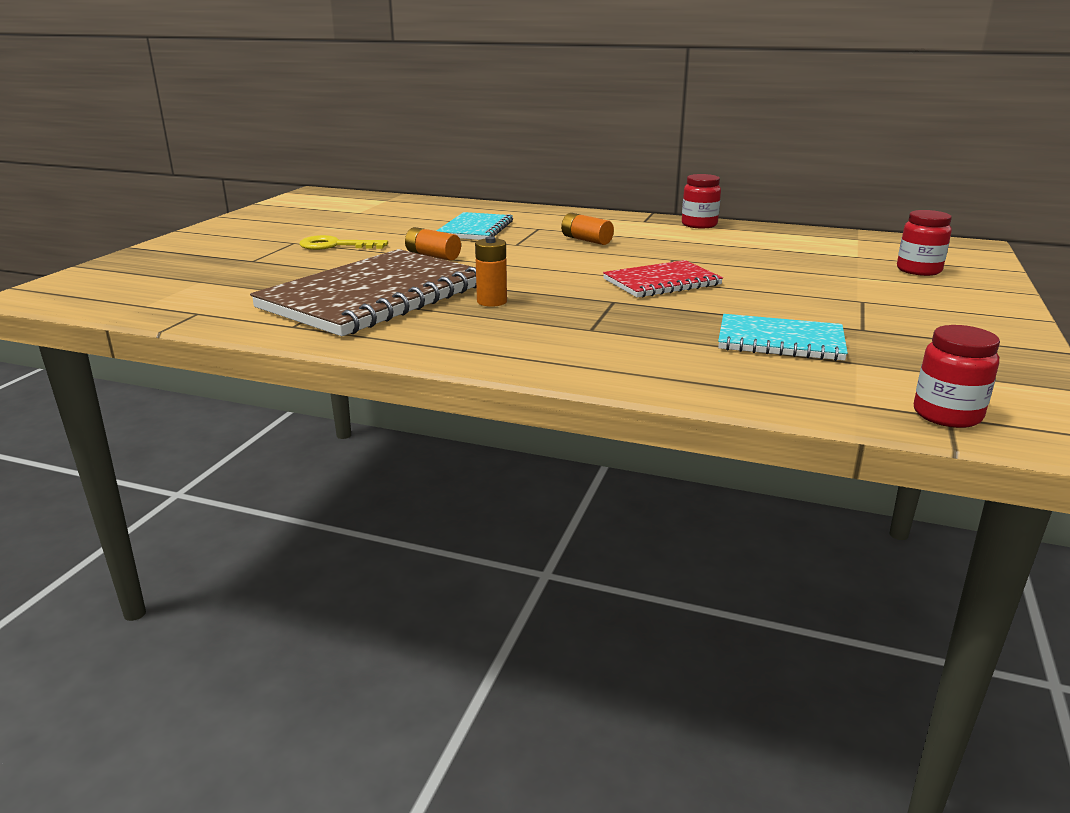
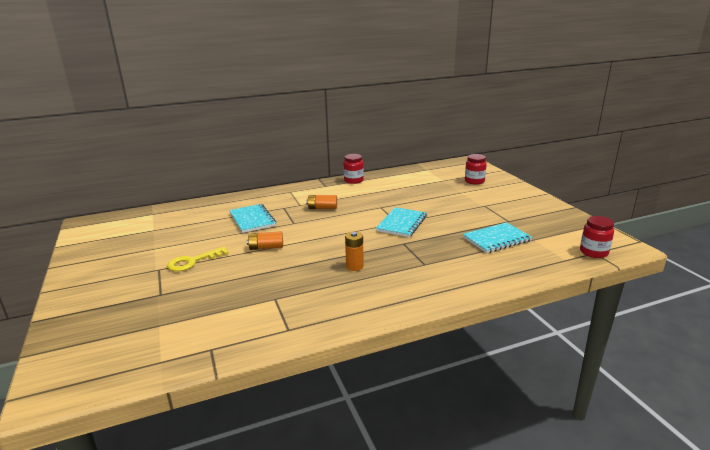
camera: 40 degrees left, 0 degrees up
brown notebook [250,249,476,336] -> none
red notebook [603,260,723,298] -> turquoise notebook [376,207,427,237]

